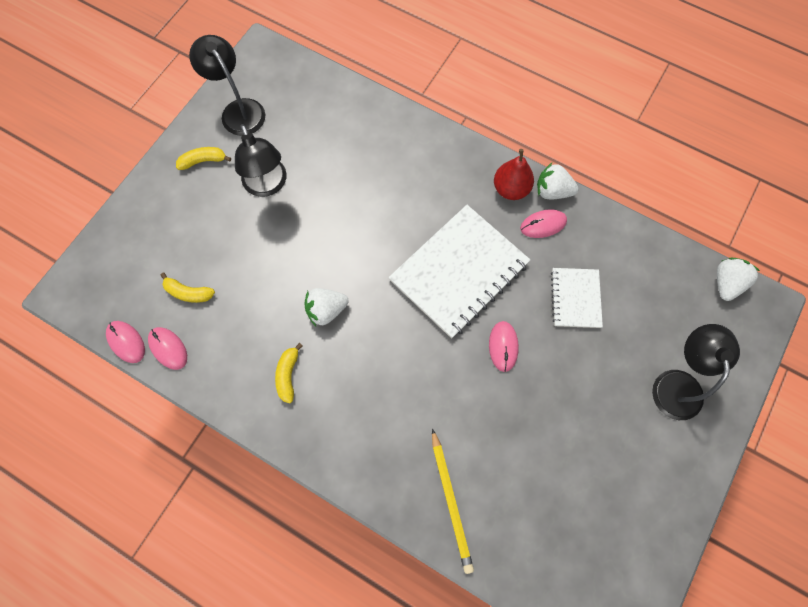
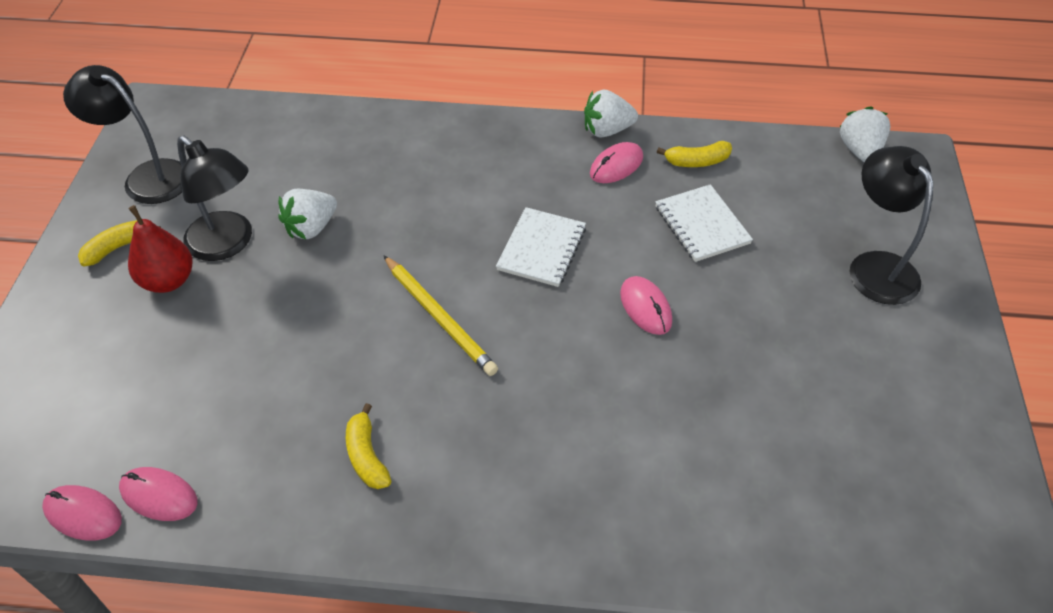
camera: 25 degrees left, 20 degrees down
yellow banana [160,273,215,303] -> yellow banana moved to [657,141,732,167]
white strawberry [304,288,349,326] -> white strawberry moved to [278,189,337,239]
white notebook [389,205,530,338] -> white notebook [496,207,586,287], size x0.53
yellow pencil [432,429,474,574] -> yellow pencil moved to [383,255,498,376]
red pear [494,149,534,200] -> red pear moved to [128,205,192,293]

